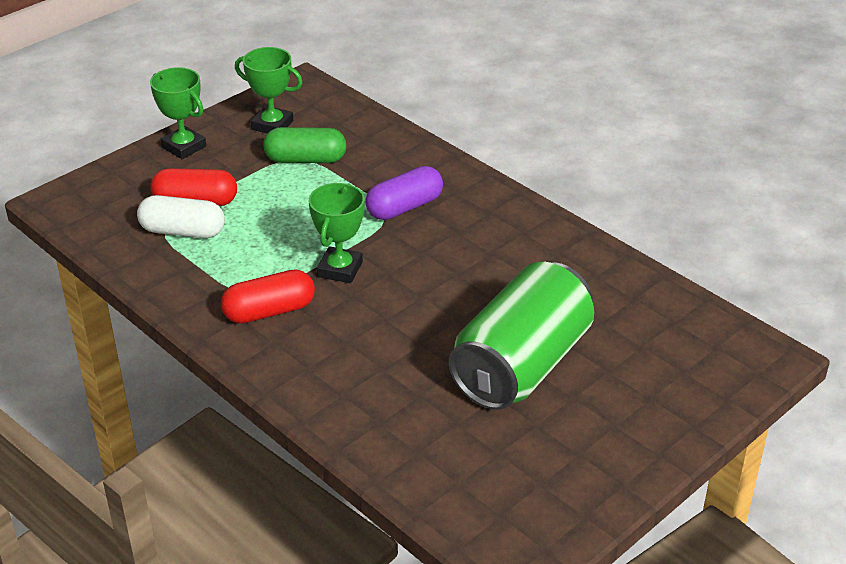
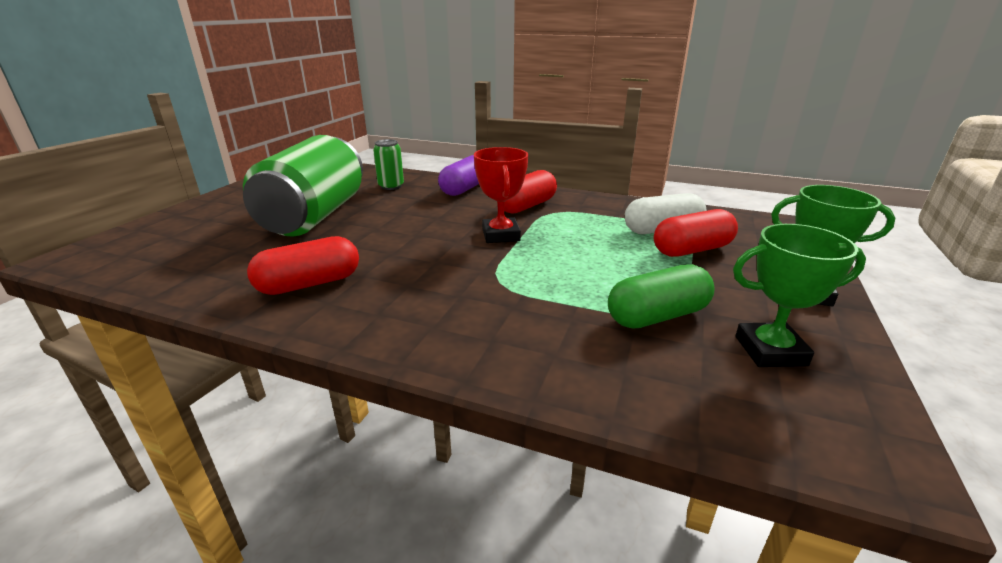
camera: 155 degrees right, 10 degrees down
green trophy [309,183,365,283] -> red trophy [474,147,528,243]
purple capsule [365,166,443,220] -> purple capsule moved to [438,155,479,196]
none -> red capsule [247,236,359,295]
none -> green can [373,139,404,190]

